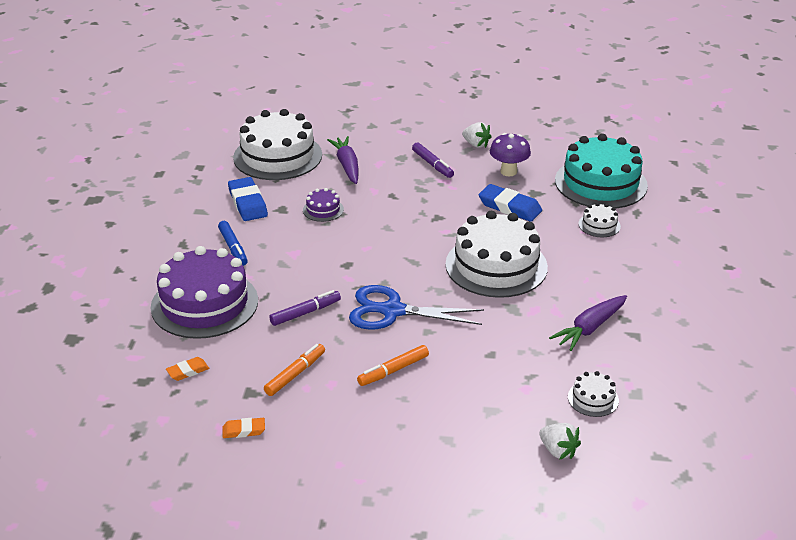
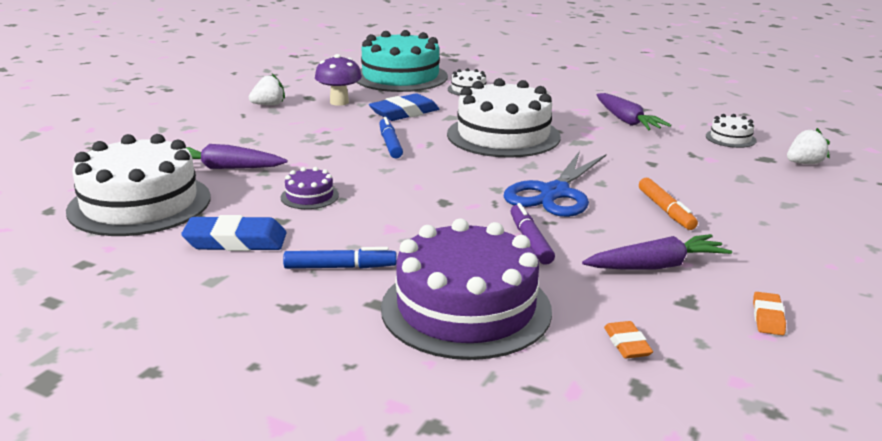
camera: 70 degrees left, 10 degrees down
orange marker [264,344,325,396] -> purple carrot [582,234,732,270]
purple marker [412,142,454,178] -> none
none -> blue marker [379,117,403,159]

